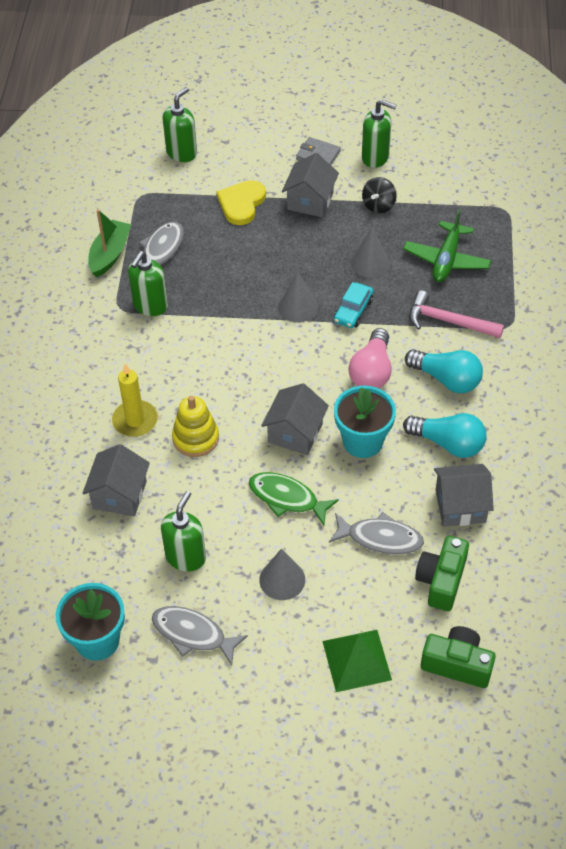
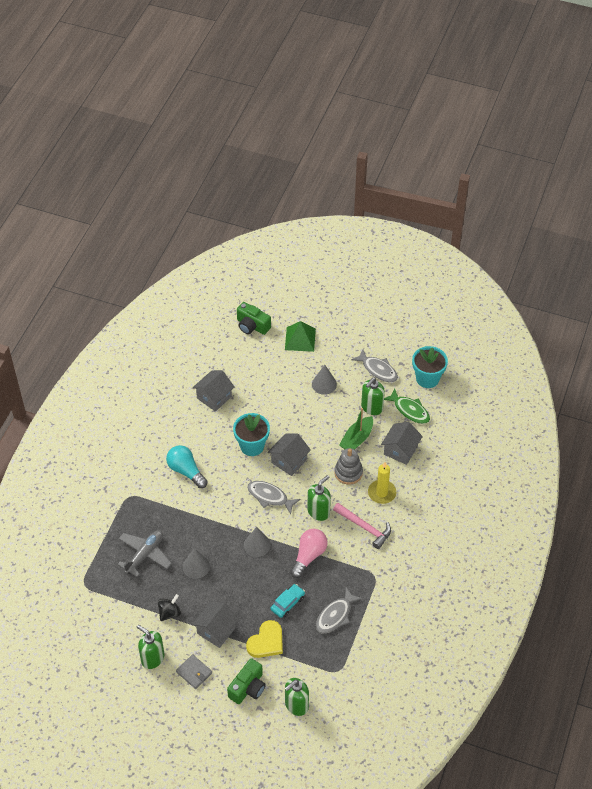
camera: 165 degrees left, 0 degrees up
green boat [88,209,132,277] -> green boat moved to [339,408,373,450]
green soap dispenser [128,251,168,316] -> green soap dispenser moved to [307,475,331,521]
yellow stacking toy [172,396,219,457] -> grey stacking toy [335,448,363,485]
green fish [249,472,339,525] -> green fish moved to [384,388,430,424]
grey fish [329,512,424,555] -> grey fish moved to [247,481,301,514]
turquoise car [334,282,373,328] -> turquoise car moved to [271,584,305,618]
pink light bulb [348,328,392,389] -> pink light bulb moved to [290,529,328,578]
green plane [403,209,491,282] -> grey plane [117,530,172,577]
turquoise light bulb [403,413,487,458] -> none
pink hammer [409,290,504,338] -> pink hammer moved to [333,503,391,549]
green camera [415,536,469,611] -> green camera moved to [227,658,266,704]
grey house [434,464,494,527] -> grey house turned 60 degrees counterclockwise [193,370,235,412]

